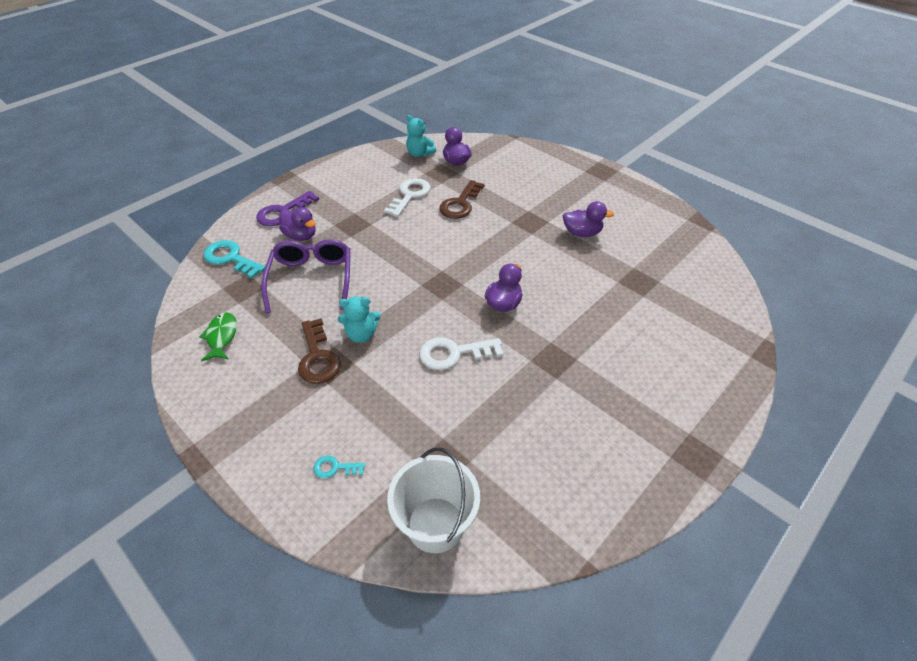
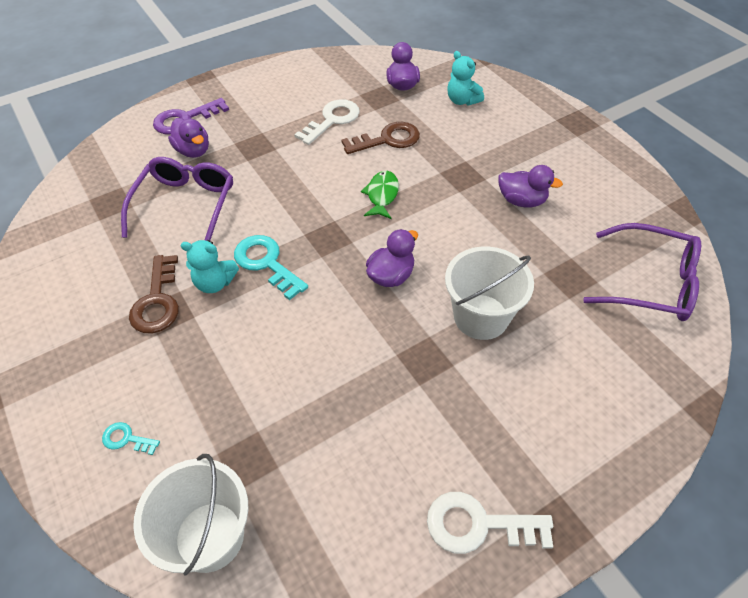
camera: 15 degrees right, 5 degrees up
green fish [199,312,237,361] -> green fish moved to [361,171,399,219]
turquoise key [203,240,265,279] -> turquoise key moved to [234,235,308,300]
turquoise teddy bear [406,115,436,157] -> turquoise teddy bear moved to [448,51,484,106]
white key [419,337,503,370] -> white key moved to [427,492,553,554]
brown key [439,180,485,219] -> brown key turned 150 degrees counterclockwise [341,122,420,154]
none -> white bucket [445,247,534,340]
none -> purple glasses [583,223,701,321]

